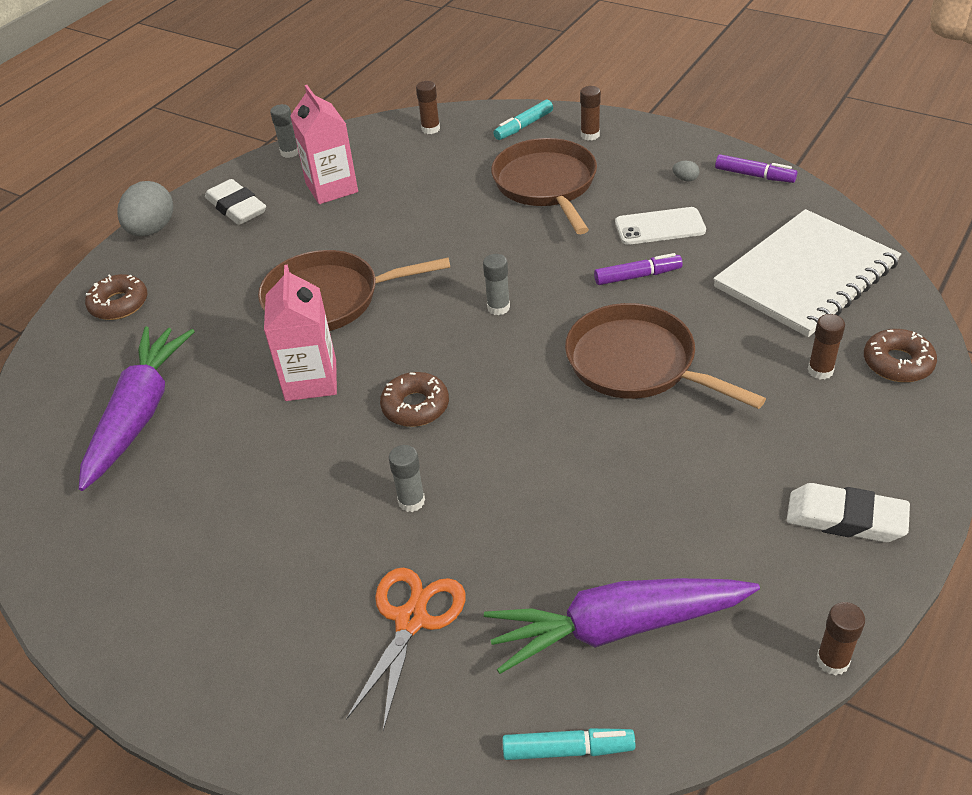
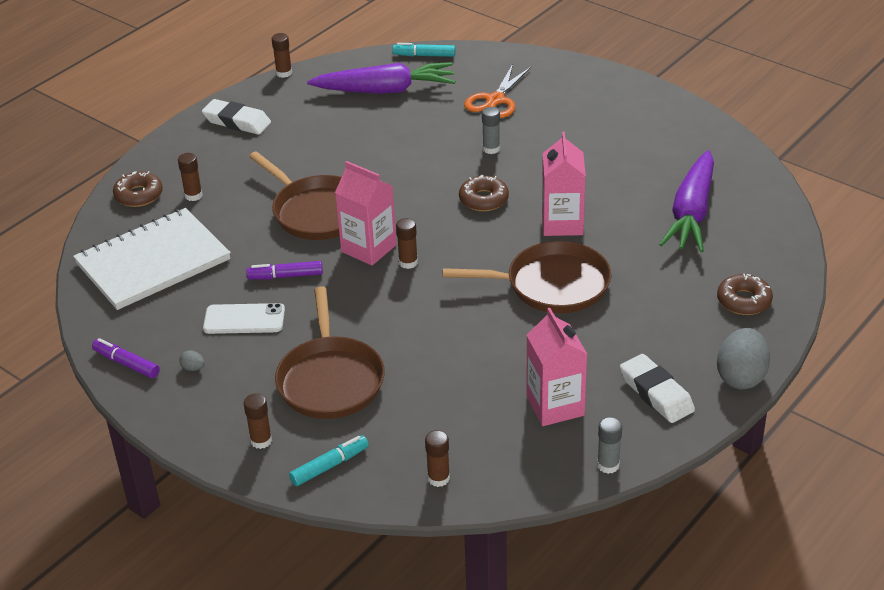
camera: 175 degrees left, 5 degrees down
grey glue stick [483,254,510,315] -> brown glue stick [396,218,418,269]
none -> pink carton [335,161,397,266]

